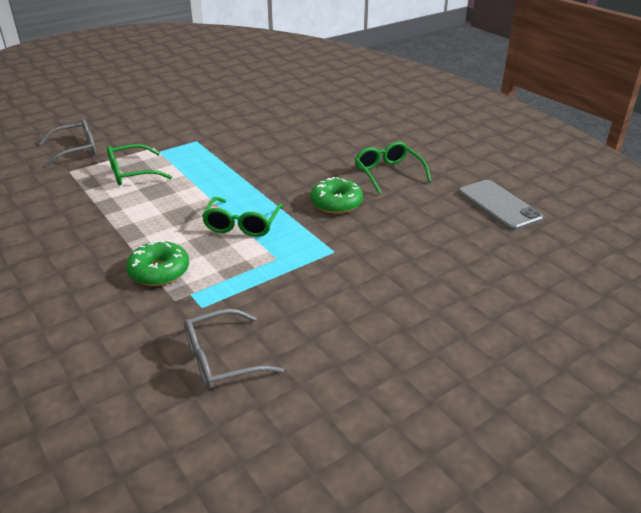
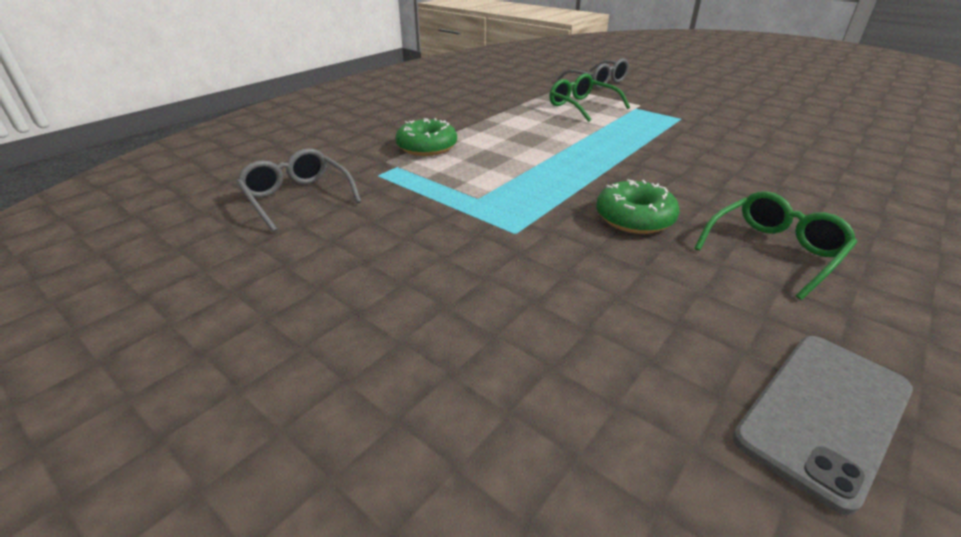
camera: 75 degrees right, 0 degrees up
green glasses [202,197,283,237] -> none

